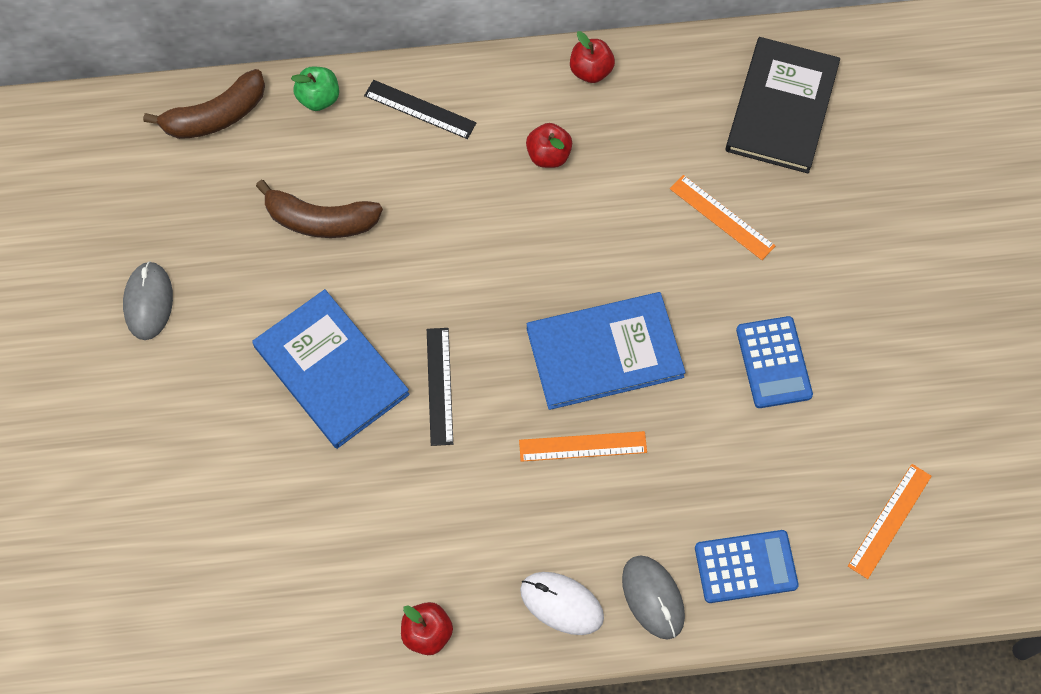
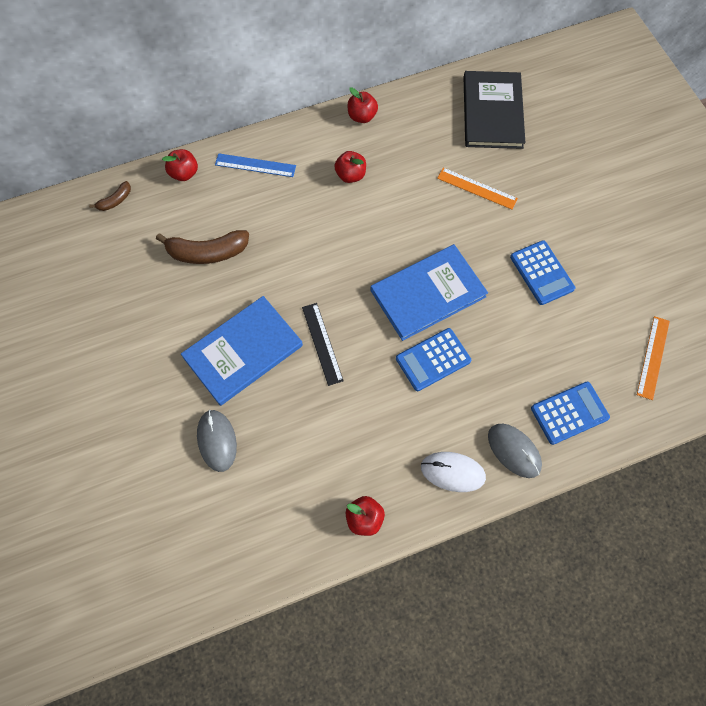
camera: 15 degrees left, 0 degrees up
grey mouse [123,261,173,340] -> grey mouse moved to [197,410,237,472]
brown banana [143,69,265,139] -> brown banana [89,181,131,211], size x0.51
blue book [252,289,410,449] -> blue book turned 75 degrees counterclockwise [181,296,303,406]
green apple [291,67,339,111] -> red apple [162,149,198,181]
black ruler [364,80,476,139] -> blue ruler [215,153,296,177]
orange ruler [519,431,647,462] -> blue calculator [396,328,471,391]

